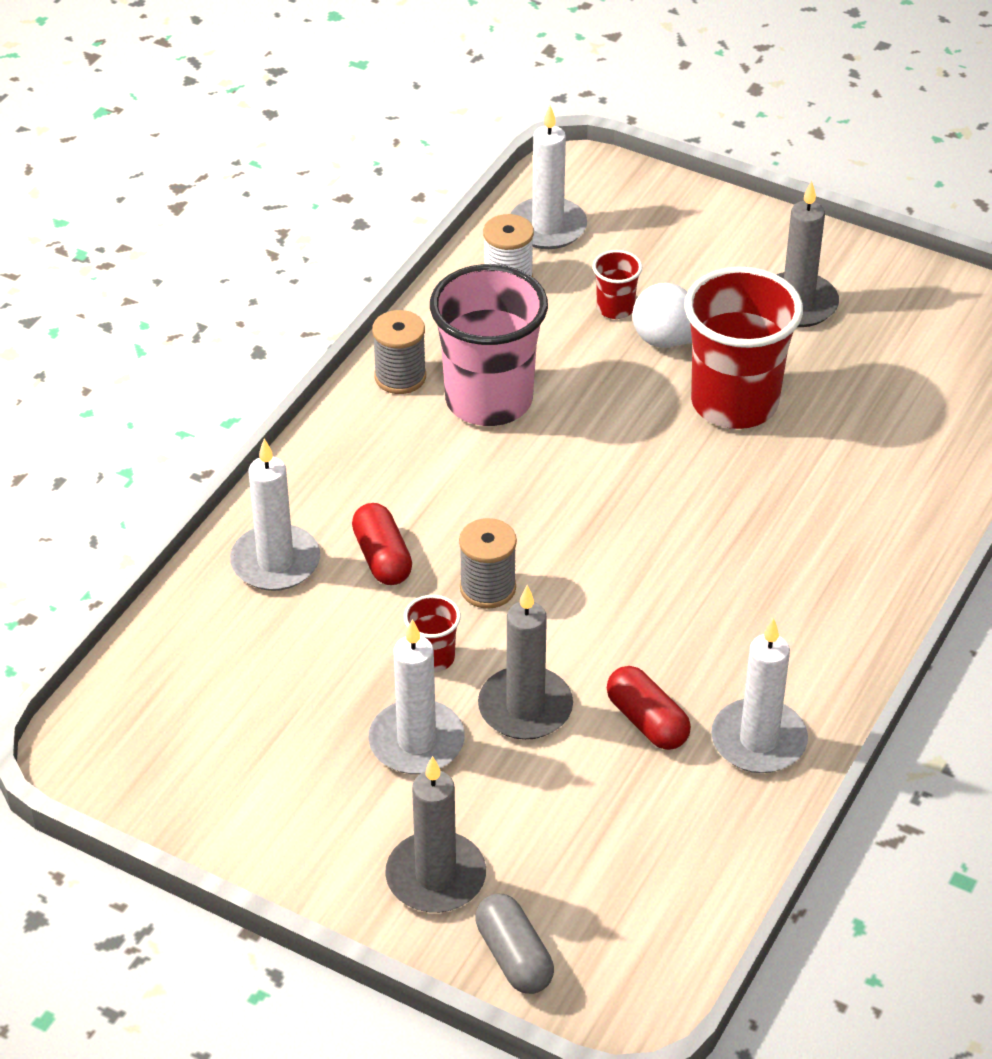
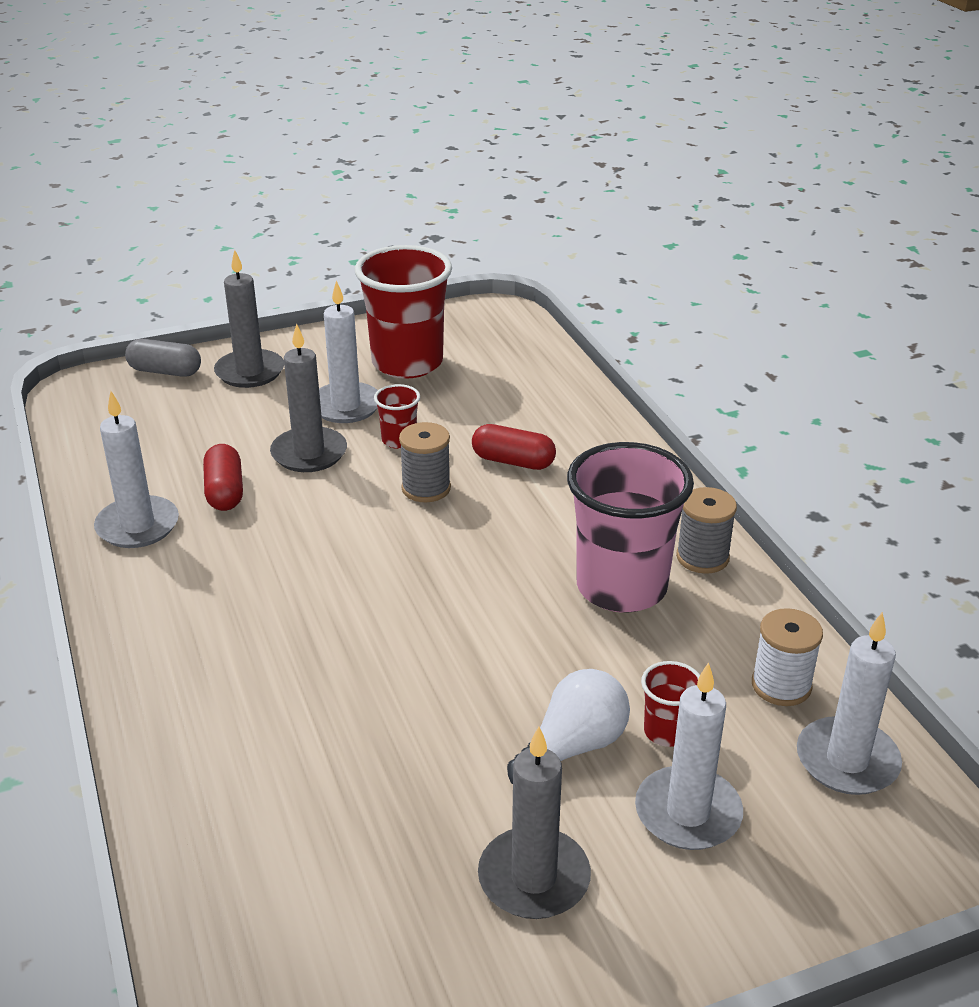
camera: 130 degrees right, 10 degrees down
white candle [230,438,320,591] -> white candle moved to [635,662,743,850]
red capsule [607,666,691,750] -> red capsule turned 75 degrees clockwise [203,444,243,511]
red cup [684,266,803,429] -> red cup moved to [355,245,452,379]

